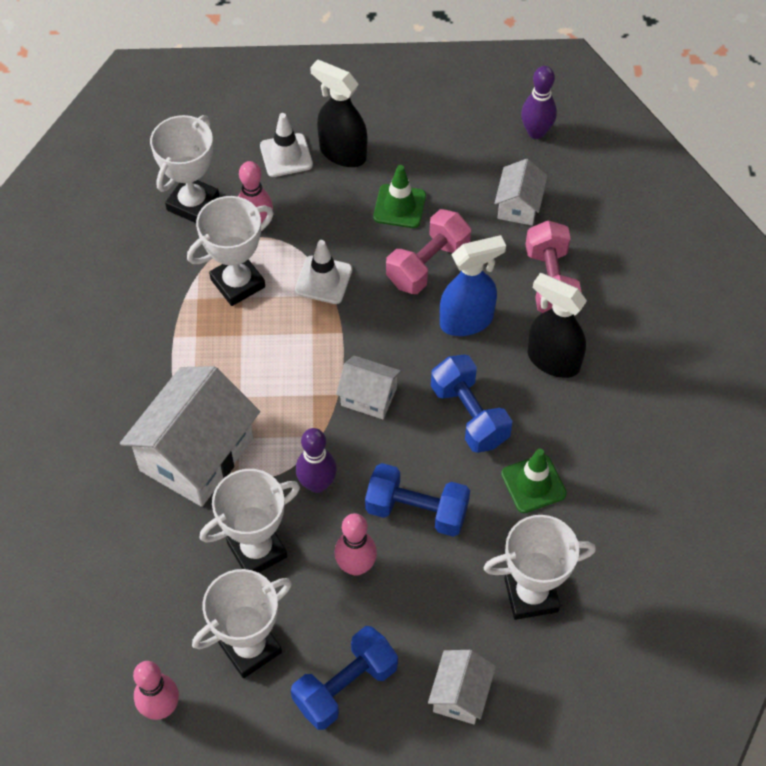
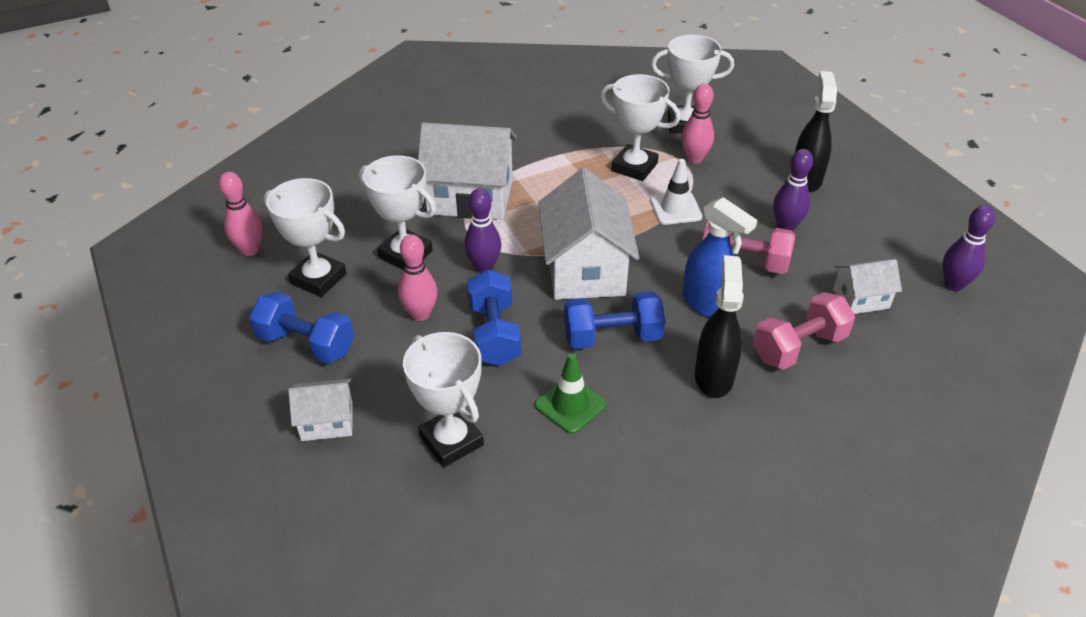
camera: 65 degrees right, 15 degrees down
white traffic cone [260,113,313,177] -> none
white house [336,356,401,419] -> white house [538,168,639,300], size x1.94
green traffic cone [373,165,426,228] -> purple bowling pin [773,149,813,231]
blue dumbbell [431,355,512,453] -> blue dumbbell turned 45 degrees clockwise [564,291,665,349]

